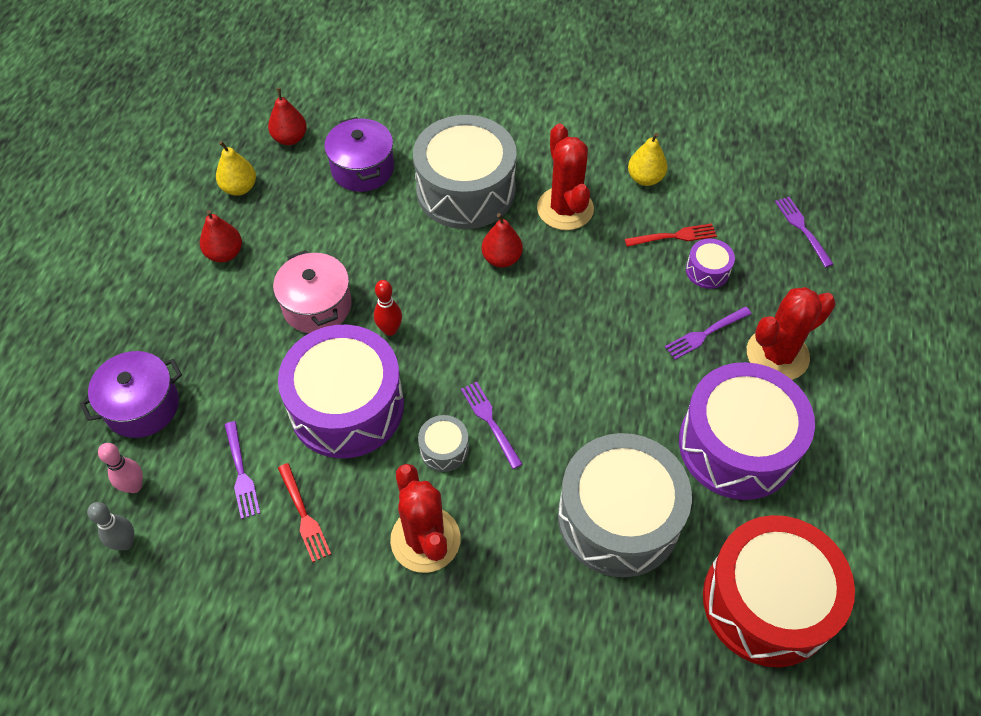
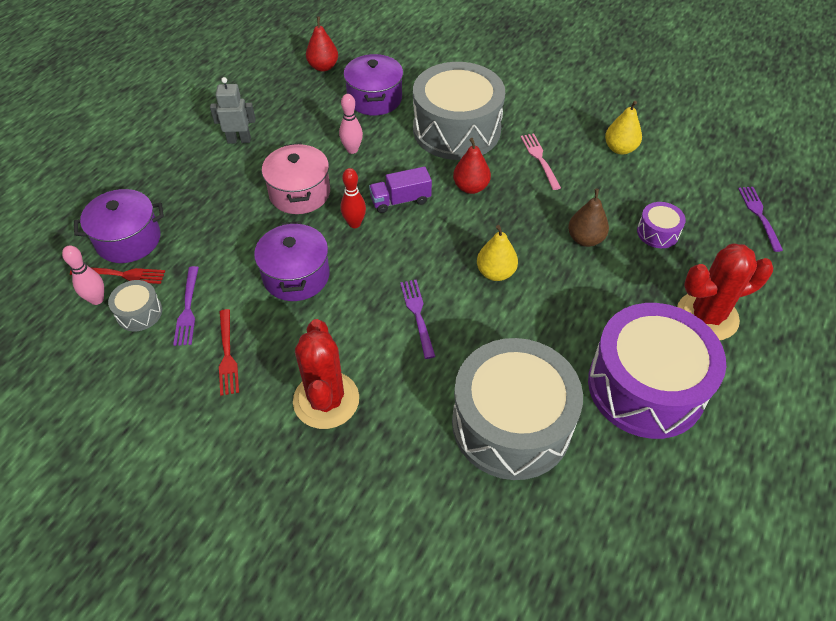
camera: 15 degrees right, 5 degrees down
grey bowling pin [87,502,134,550] -> none
red pear [200,210,242,262] -> grey robot [210,77,256,144]
yellow pear [216,141,256,196] -> yellow pear moved to [477,225,518,281]
purple drum [278,325,404,458] -> purple pot [254,221,330,301]
grey drum [418,415,469,472] -> grey drum moved to [108,280,162,331]
red cactus [537,124,594,230] -> pink fork [521,133,561,190]
red fork [625,224,717,247] -> red fork moved to [70,268,165,284]
purple fork [665,307,752,360] -> none
red drum [703,515,855,667] -> none
none -> pink bowling pin [339,94,363,154]
none -> purple truck [369,166,432,213]
none -> brown pear [568,189,609,247]

